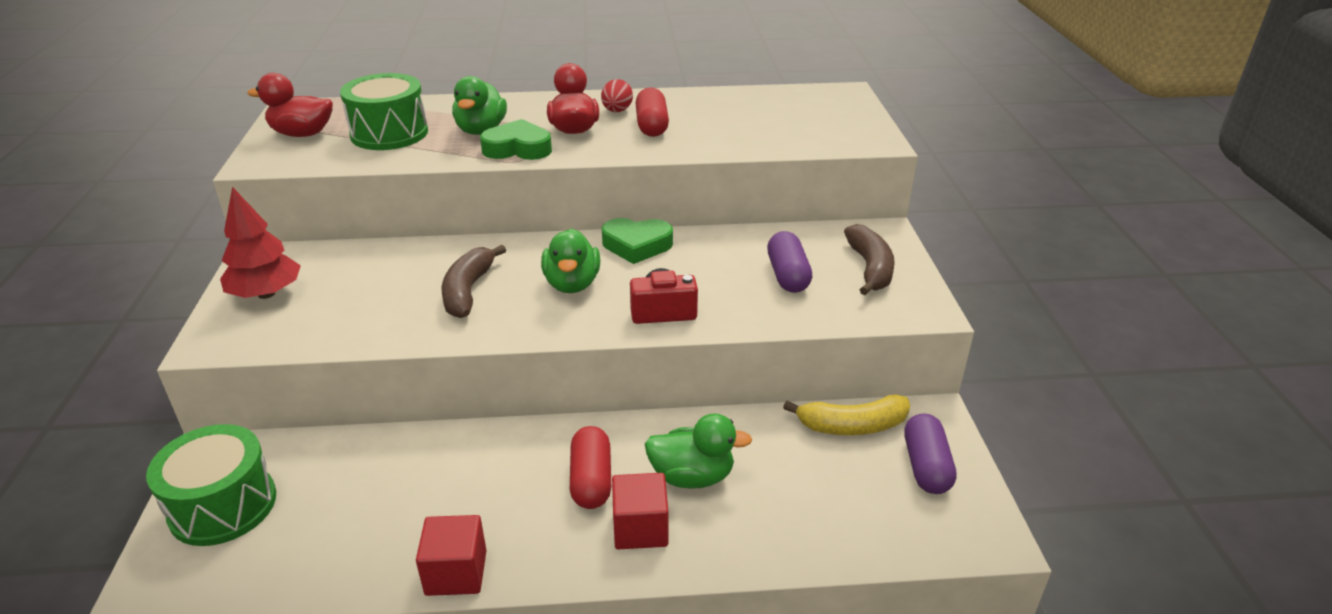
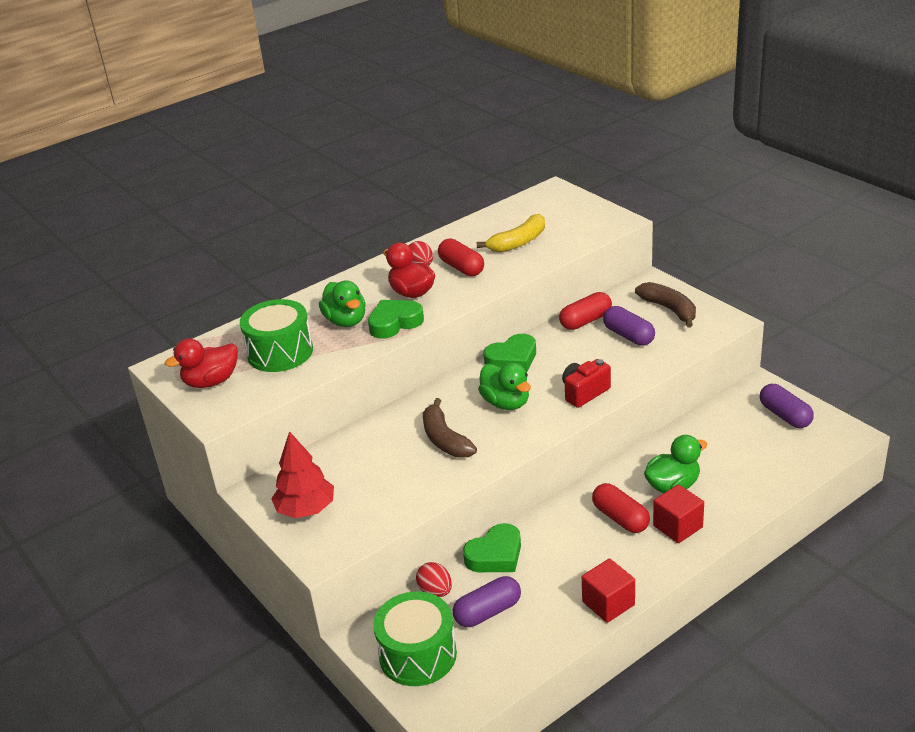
camera: 30 degrees left, 0 degrees up
yellow banana [783,394,910,435] -> yellow banana moved to [476,214,545,252]
none -> red egg [416,562,452,597]
none -> purple capsule [453,576,521,627]
none -> green heart [463,523,521,572]
none -> red capsule [559,292,612,330]

